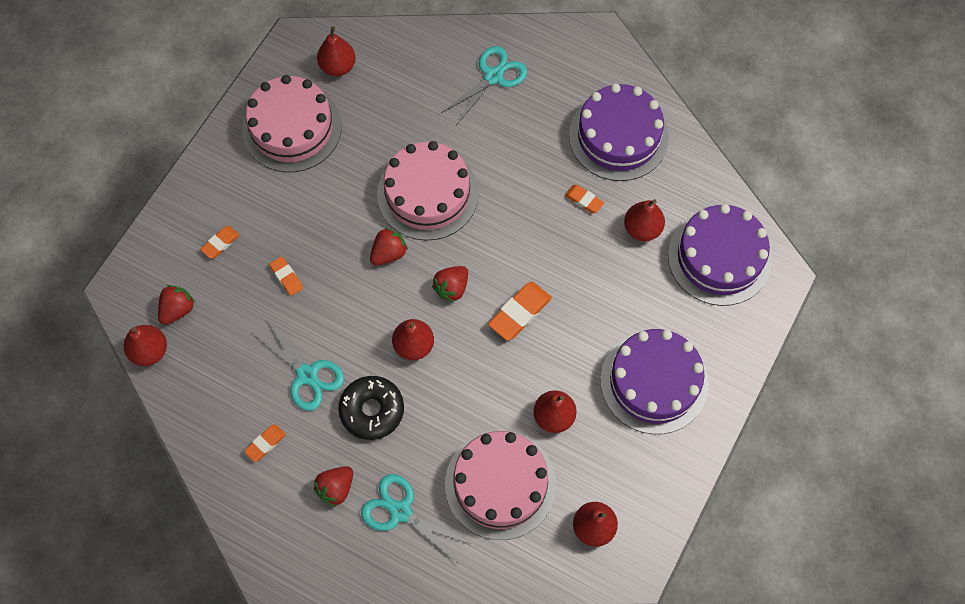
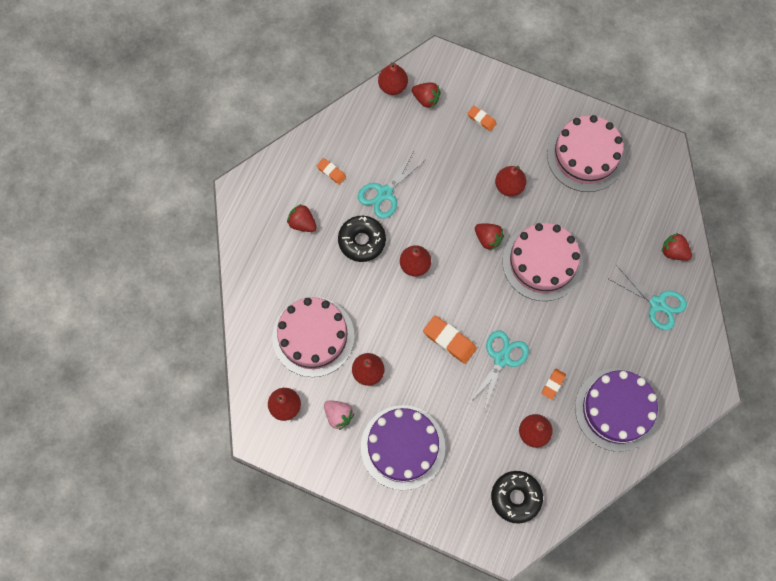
camera: 85 degrees right, 5 degrees up
orange eraser [269,256,303,296] -> none
red pear [317,26,356,76] -> red pear moved to [495,166,526,197]
turquoise scissors [361,474,470,562] -> turquoise scissors moved to [470,330,529,411]
red strawberry [432,266,468,303] -> red strawberry moved to [661,233,692,261]
purple cake [668,204,772,306] -> black donut [491,471,543,523]
none -> pink strawberry [324,401,354,430]

